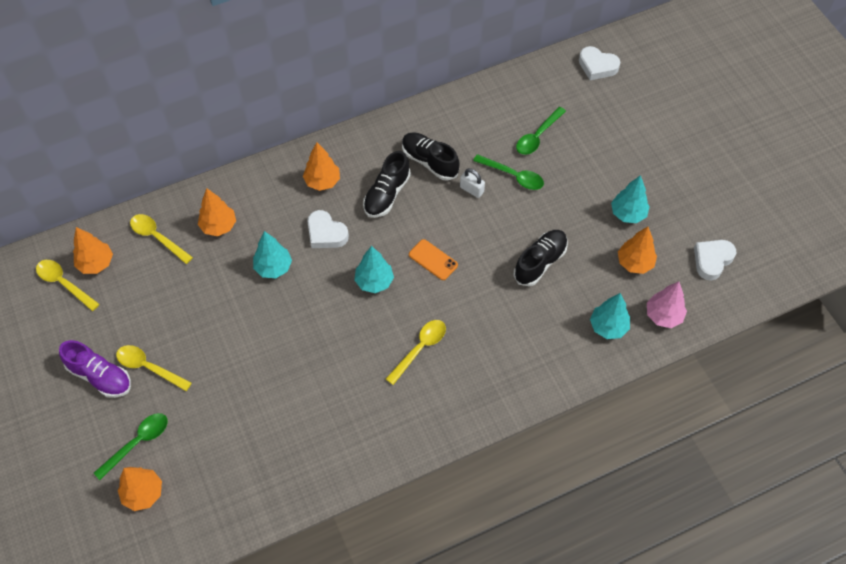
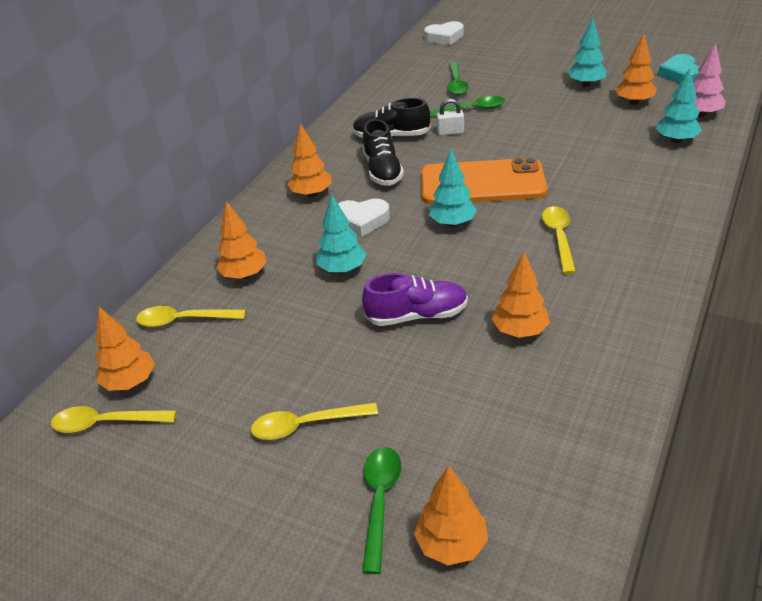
camera: 35 degrees left, 20 degrees down
purple shoe [59,340,131,398] -> purple shoe moved to [362,273,468,326]
orange phone [409,239,458,280] -> orange phone [421,157,547,205], size x2.22
black shoe [514,230,568,286] -> none
white heart [694,240,736,280] -> turquoise heart [658,54,699,84]
none -> orange tree [492,252,550,338]

